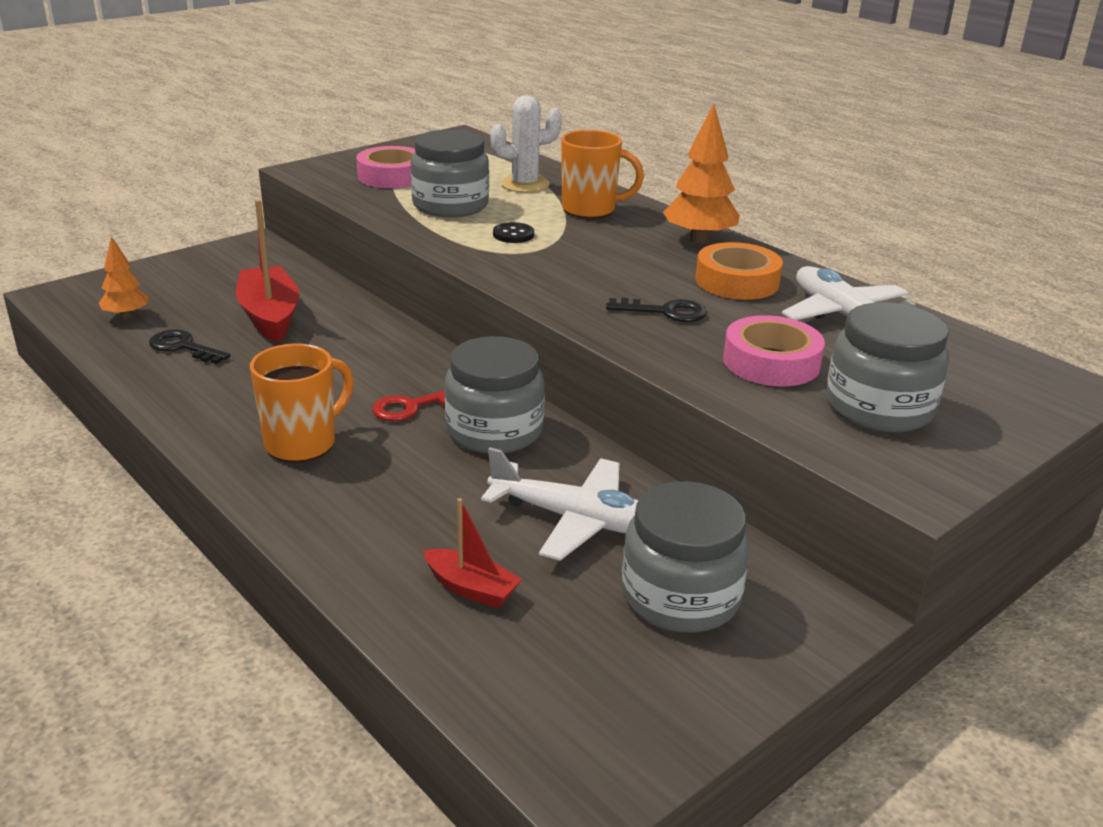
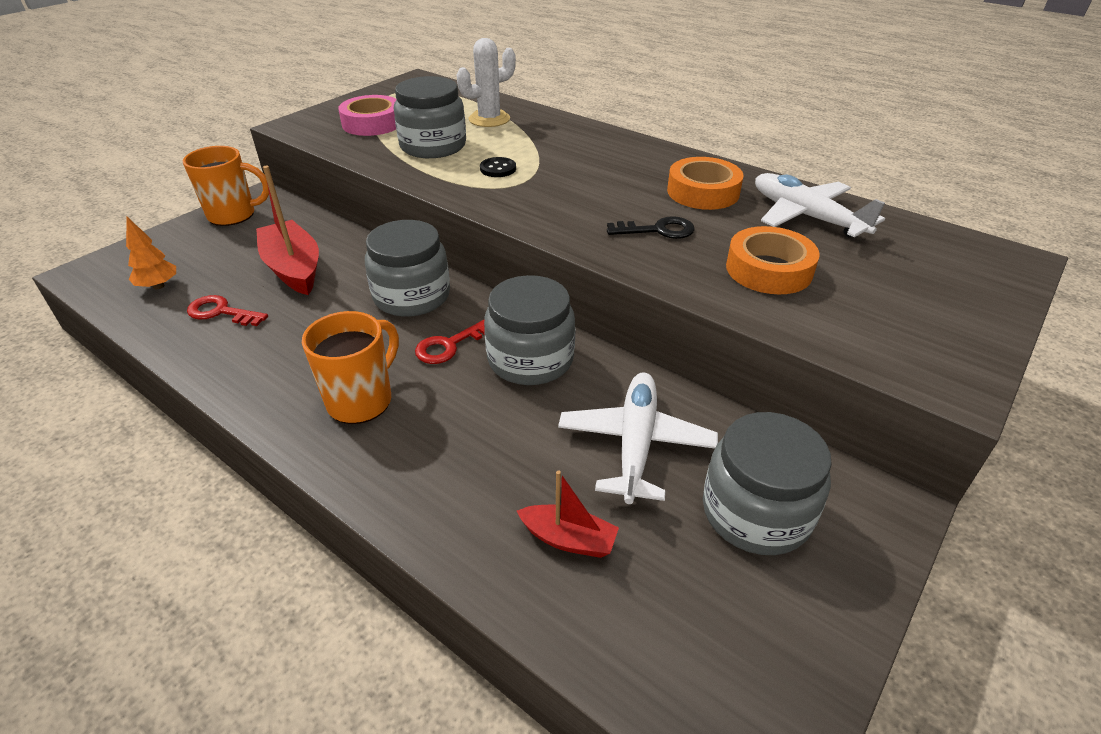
camera: 10 degrees left, 10 degrees up
black key [149,329,230,364] -> red key [187,295,268,326]
white plane [481,447,639,561] -> white plane turned 90 degrees counterclockwise [558,373,718,504]
orange mug [561,130,644,218] -> orange mug moved to [183,146,269,226]
orange tree [663,104,740,244] -> none
pink tape [723,315,825,386] -> orange tape [726,226,820,294]
grey jar [826,302,949,433] -> grey jar moved to [365,220,450,317]

